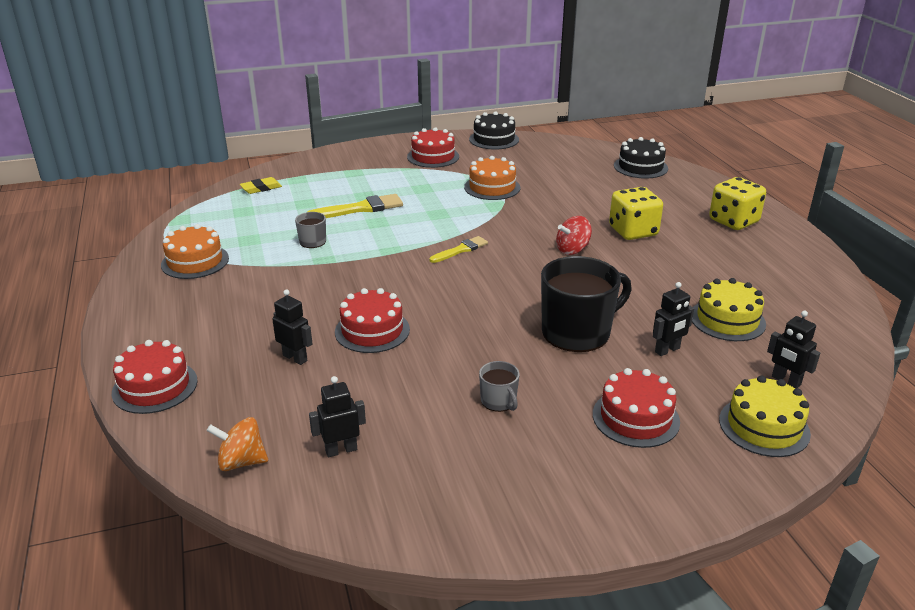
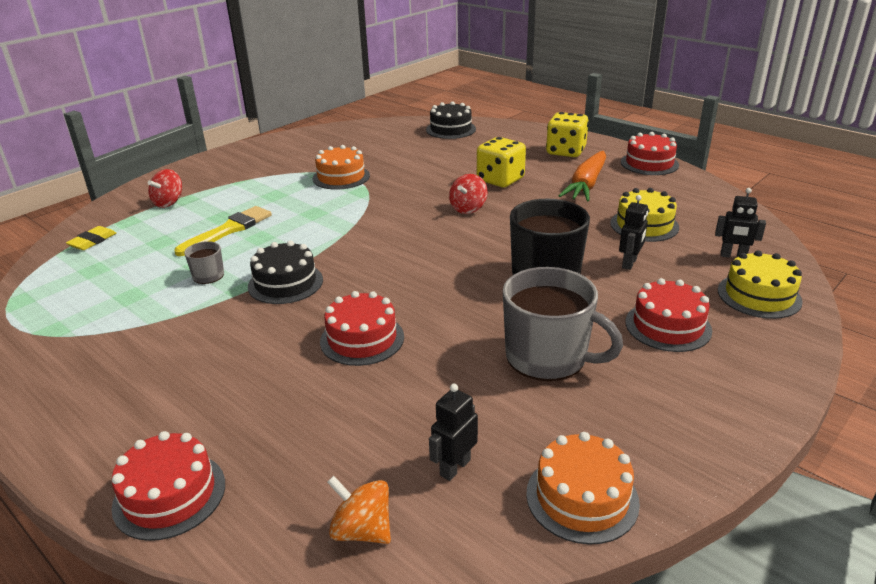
camera: 30 degrees left, 0 degrees up
orange cake [161,224,229,279] -> orange cake moved to [526,432,640,545]
orange spinning top [206,417,268,471] -> orange spinning top turned 60 degrees clockwise [327,476,391,544]
black robot [272,289,312,365] -> none
red cake [407,127,459,168] -> red cake moved to [621,132,679,175]
yellow brush [430,236,488,263] -> none
black cake [469,111,519,149] -> black cake moved to [248,241,323,304]
grey mug [479,361,520,412] -> grey mug [503,267,623,381], size x2.15
none -> red spinning top [148,169,182,208]
none -> orange carrot [559,151,606,201]

